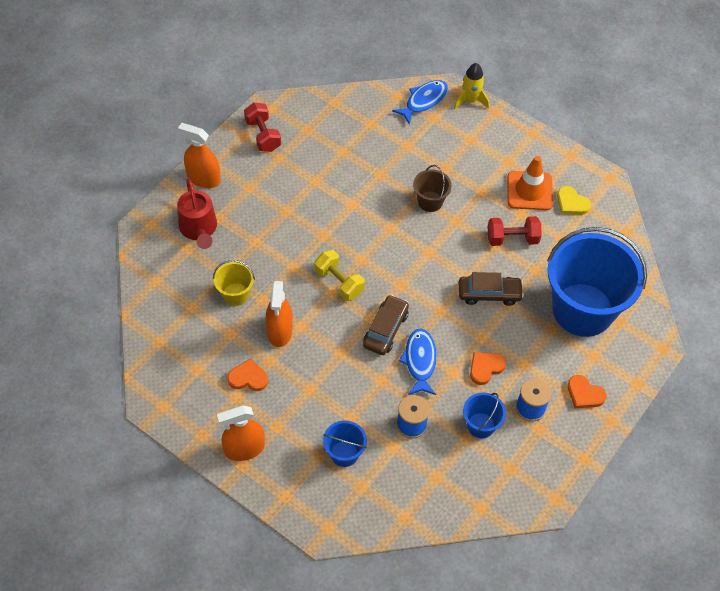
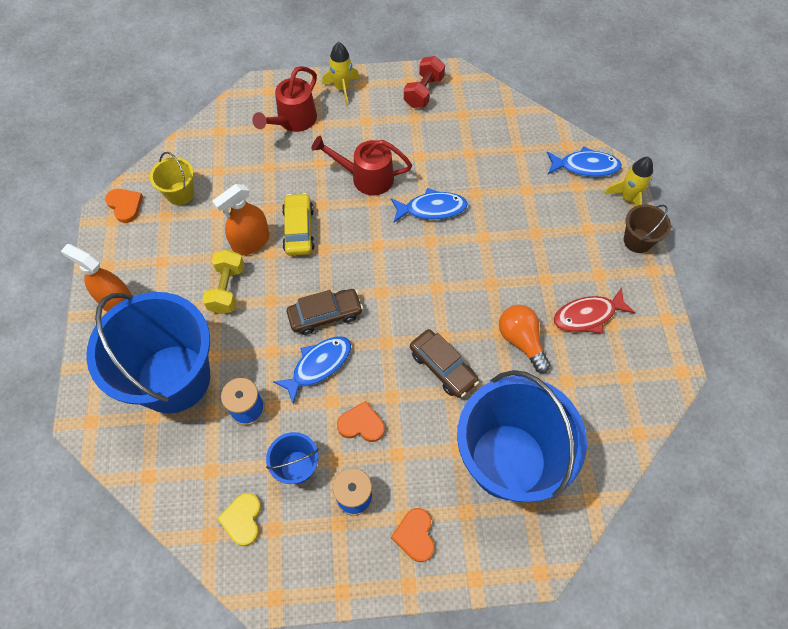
camera: 50 degrees right, 5 degrees up
orange spray bottle [178,123,220,188] -> yellow rocket [322,42,359,105]
yellow bucket [213,260,255,306] -> yellow bucket moved to [150,152,194,205]
orange heart [227,358,268,391] -> orange heart moved to [105,189,143,223]
yellow dumbbell [314,250,365,301] -> yellow dumbbell moved to [202,250,244,314]
blue bucket [323,421,367,467] -> blue bucket [86,292,210,413], size x2.31
brown bucket [413,165,452,212] -> brown bucket moved to [624,204,671,253]
red dumbbell [488,216,542,246] -> orange light bulb [499,305,550,373]
orange traffic cone [507,156,553,210] -> red fish [554,287,636,334]
yellow heart [557,186,591,215] -> yellow heart moved to [217,493,261,546]
none -> yellow car [282,193,315,256]
none -> red watering can [311,136,412,195]
none -> blue fish [391,188,468,222]

